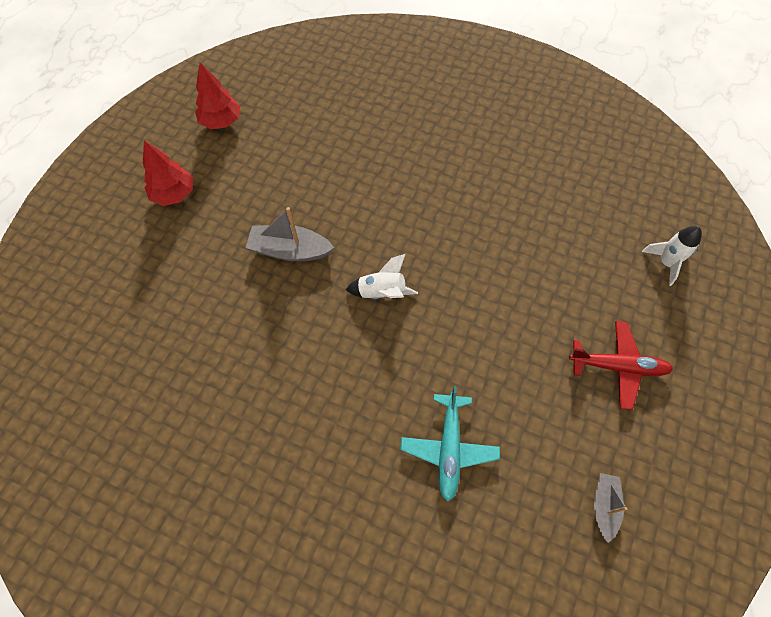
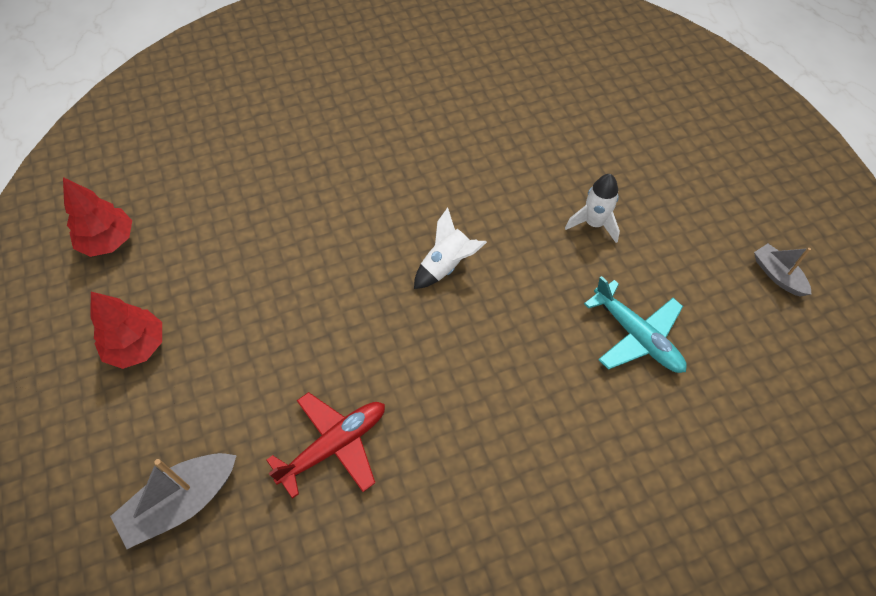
camera: 45 degrees left, 5 degrees down
grey boat [246,207,334,262] -> grey boat moved to [110,453,237,549]
red plane [569,321,673,410] -> red plane moved to [266,392,385,499]
white rocket [642,226,702,286] -> white rocket moved to [565,174,620,243]

